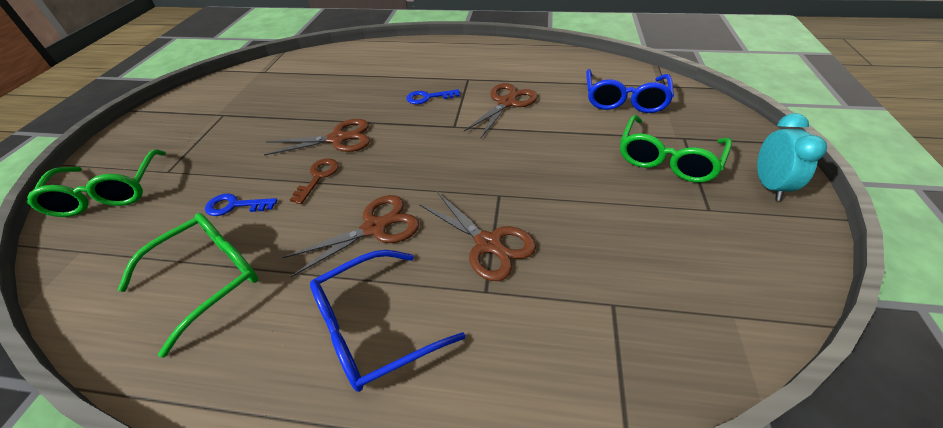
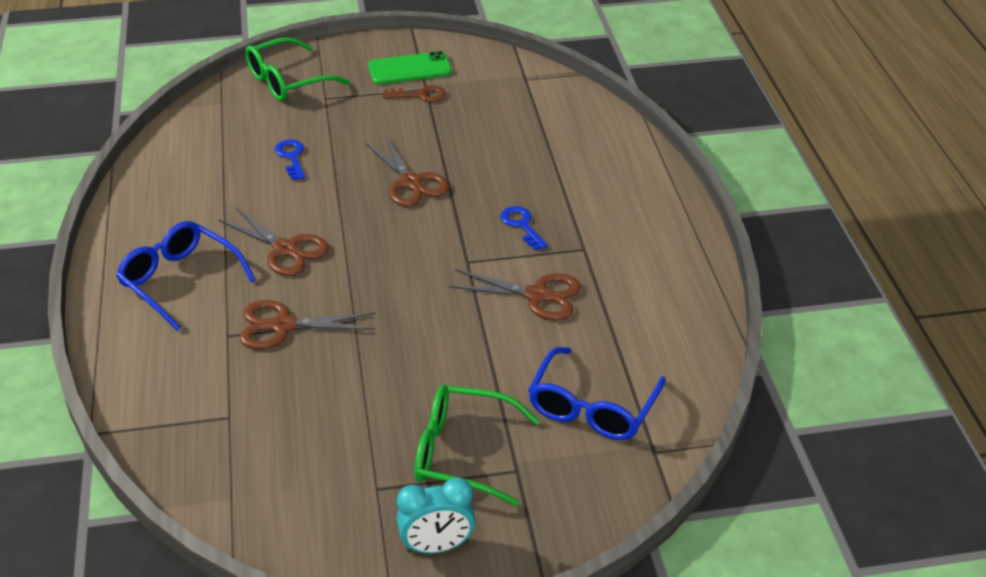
camera: 70 degrees right, 5 degrees down
green glasses [117,213,258,358] -> none
brown key [290,158,339,204] -> brown key moved to [382,86,446,102]
brown scissors [419,192,536,281] -> brown scissors turned 60 degrees clockwise [239,300,376,349]
blue glasses [586,69,674,113] -> blue glasses turned 60 degrees counterclockwise [528,347,666,440]
none -> green phone [368,51,452,84]

